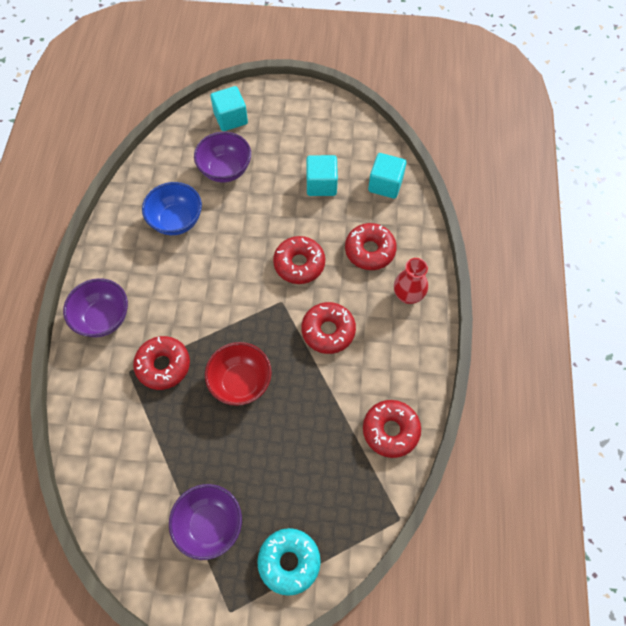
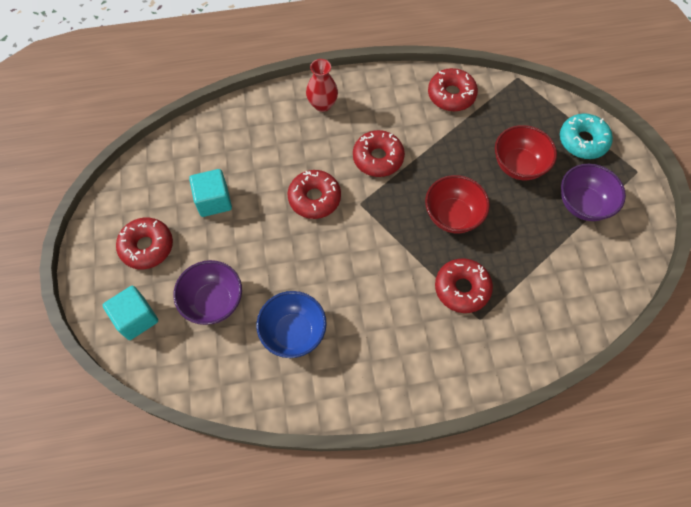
camera: 105 degrees left, 0 degrees up
purple bowl [63,278,128,337] -> none
red donut [345,223,397,270] -> red donut moved to [116,217,173,270]
turquoise cube [368,153,406,199] -> none
none -> red bowl [495,125,557,180]

